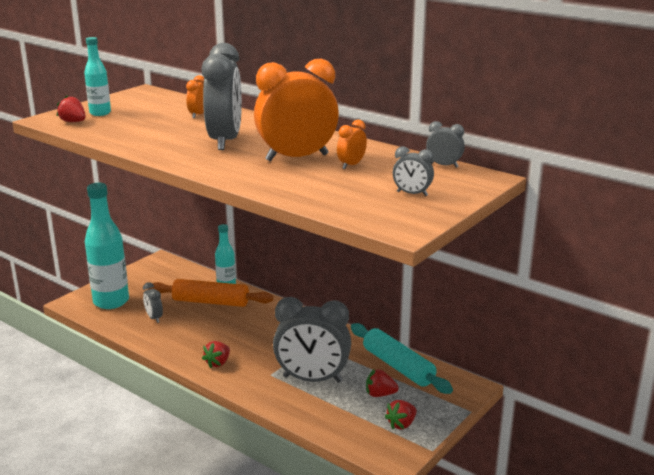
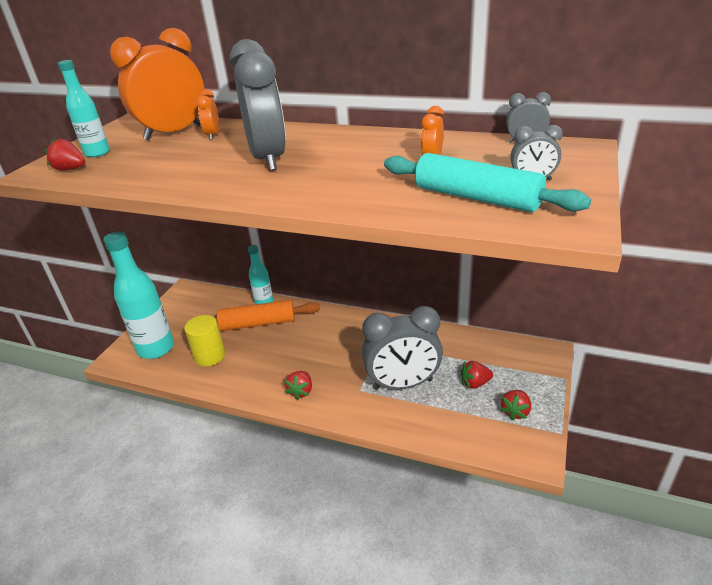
camera: 15 degrees left, 10 degrees up
grey clock [143,282,163,323] -> yellow cylinder [184,315,225,366]
orange clock [254,59,339,161] -> orange clock moved to [110,28,204,140]
turquoise rolling pin [351,323,453,394] -> turquoise rolling pin moved to [384,153,591,212]

